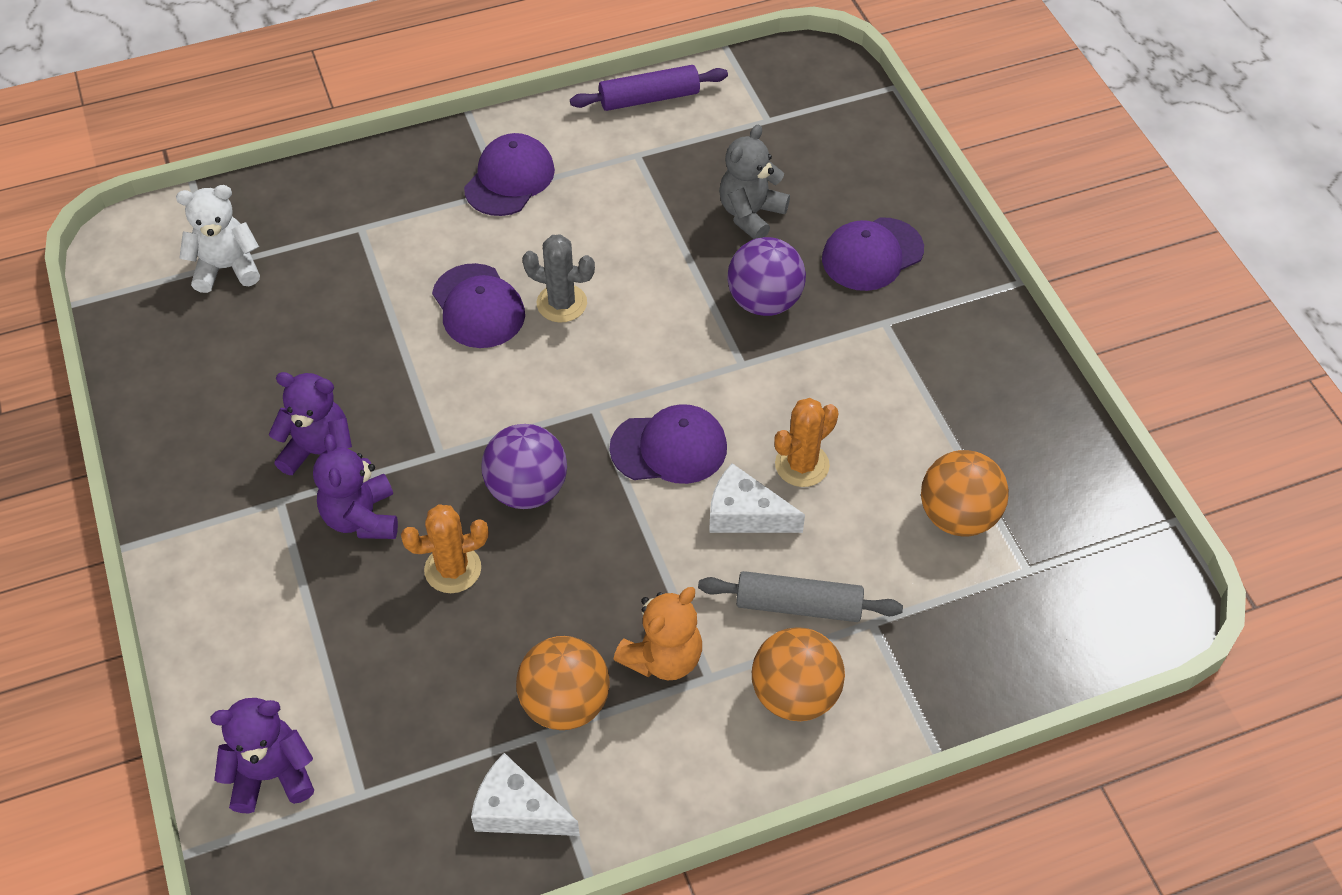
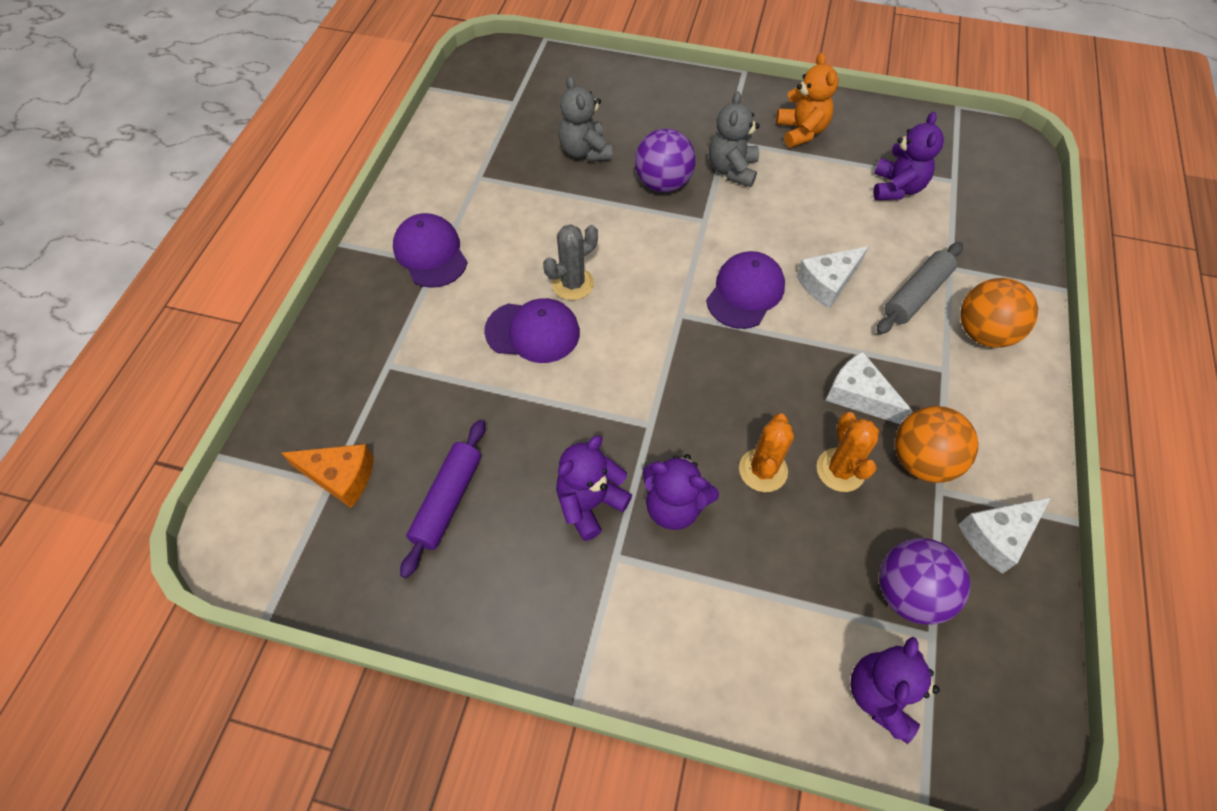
camera: 55 degrees left, 5 degrees up
white teddy bear [176,185,260,293] -> orange cheese [281,444,374,508]
purple ball [481,424,567,509] -> purple ball moved to [879,538,970,625]
purple rolling pin [570,65,728,111] -> purple rolling pin moved to [400,420,485,578]
orange teddy bear [614,587,702,680] -> orange teddy bear moved to [776,53,839,148]
orange cactus [774,398,839,487] -> orange cactus moved to [817,412,879,492]
purple cap [822,217,924,291] -> none
orange ball [921,450,1009,536] -> purple teddy bear [873,112,944,200]
none -> grey teddy bear [709,91,760,187]
none -> white cheese [826,352,912,424]

